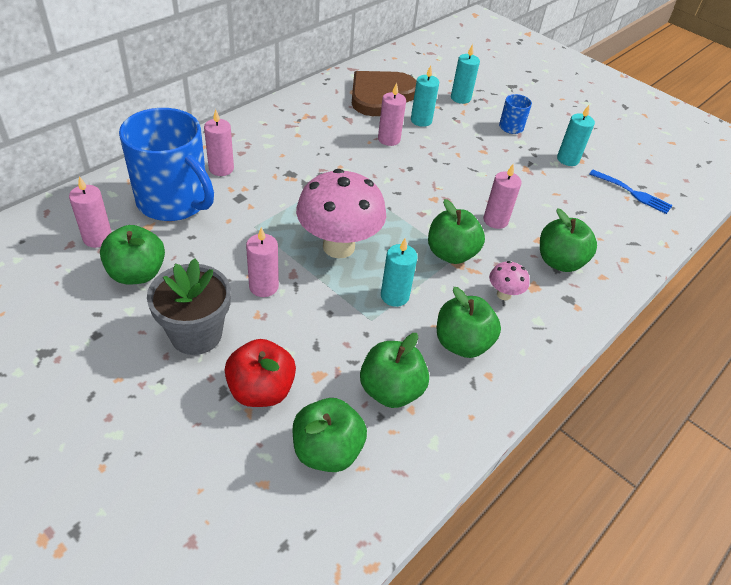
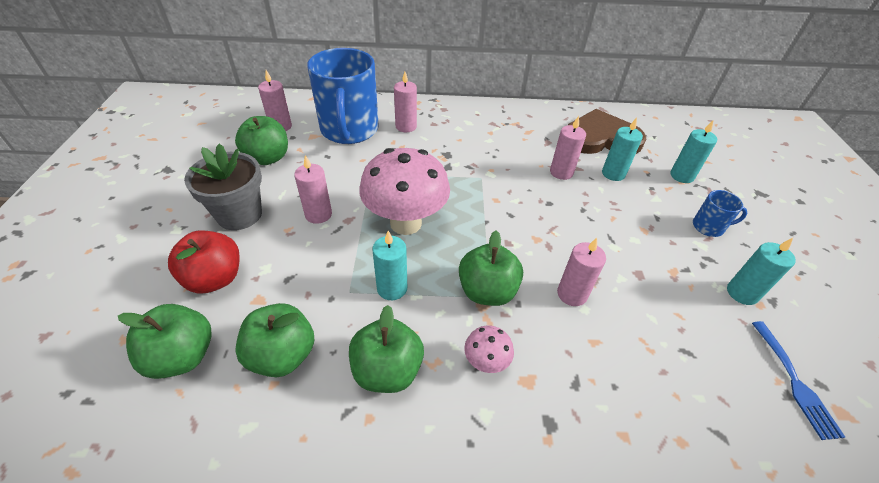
camera: 50 degrees right, 0 degrees up
green apple [540,208,597,272] -> none

